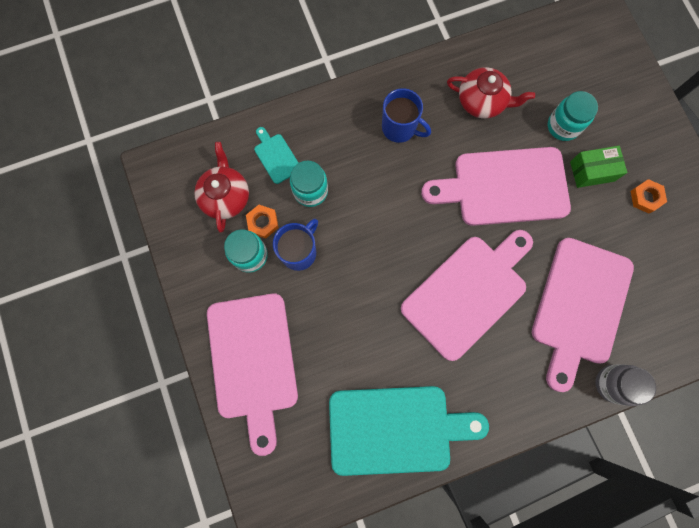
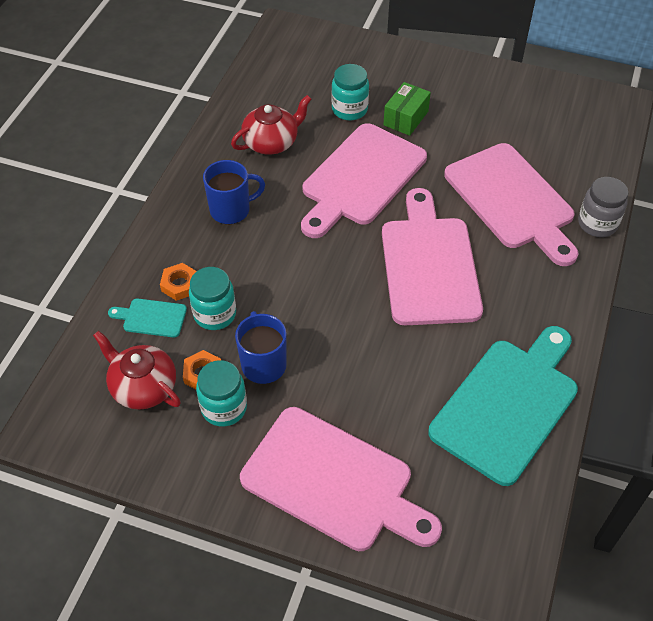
camera: 50 degrees left, 25 degrees down
orange nut [631,179,667,213] -> orange nut moved to [160,263,197,301]

